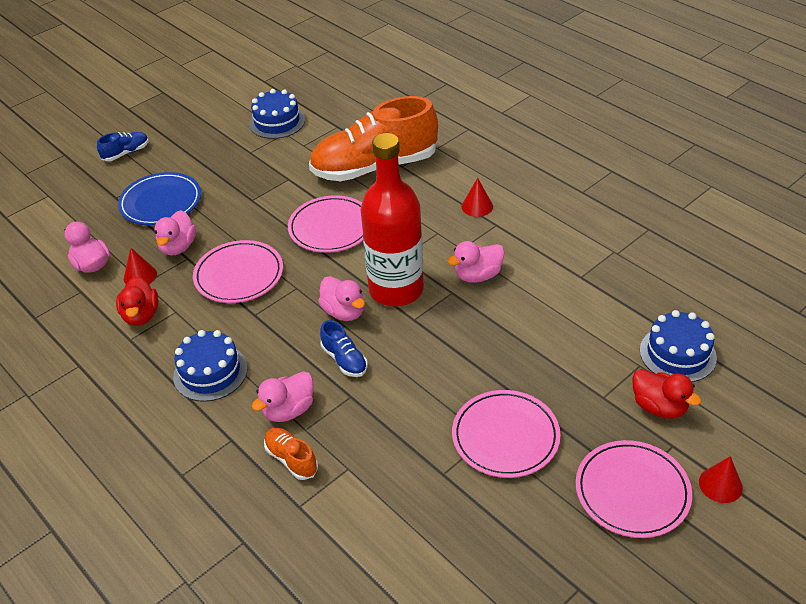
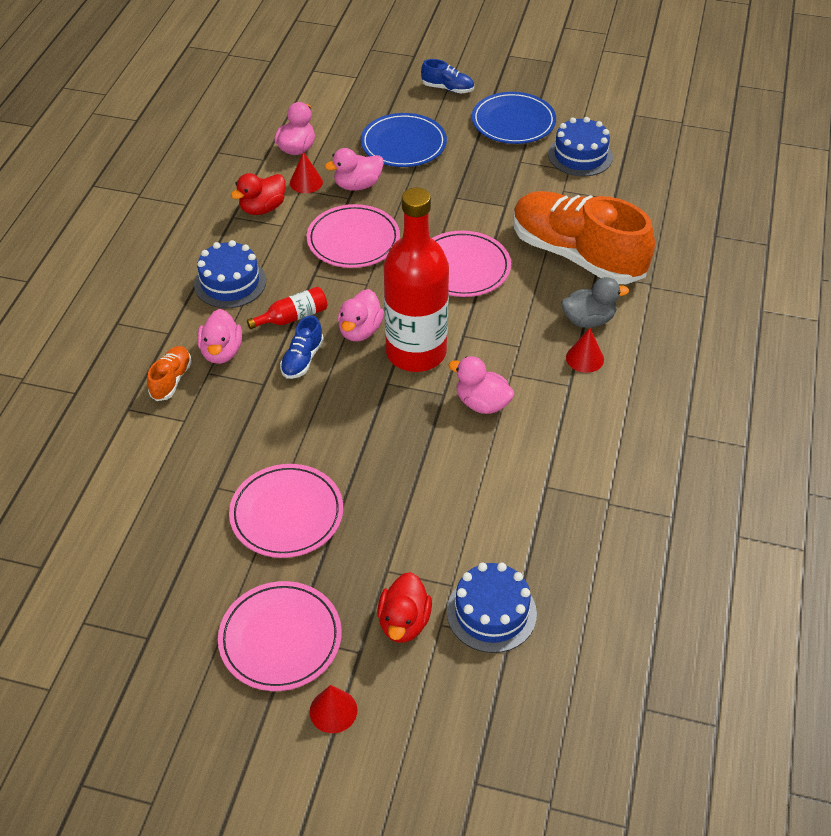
camera: 55 degrees right, 5 degrees up
pink duck [252,371,314,422] -> pink duck turned 105 degrees counterclockwise [197,309,242,364]
none -> red bottle [247,287,327,329]
none -> blue plate [472,92,556,144]
none -> grey duck [561,277,629,328]

